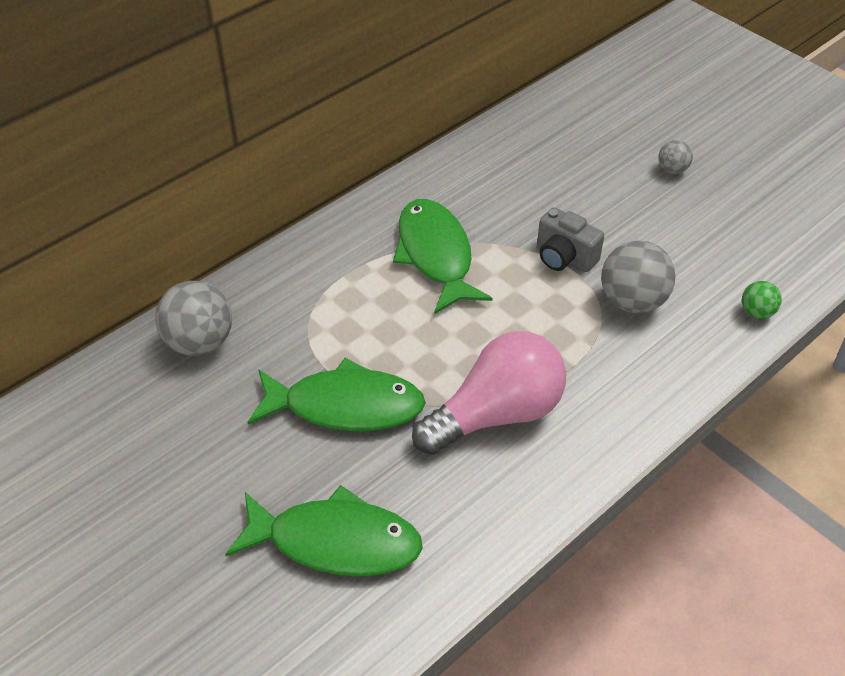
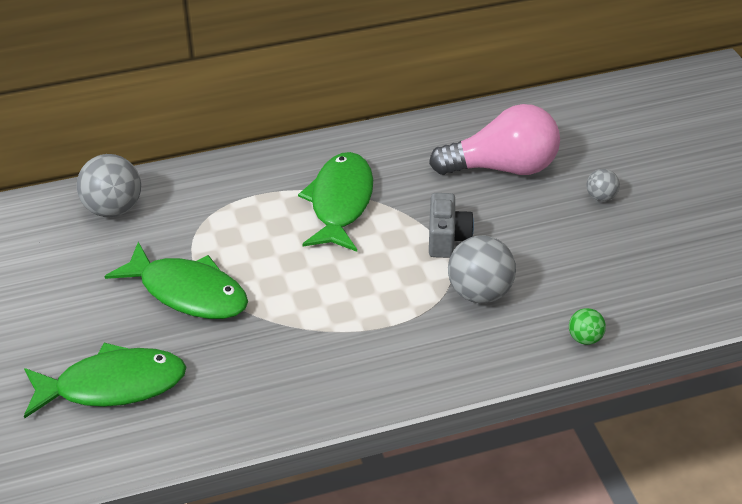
camera: 25 degrees right, 5 degrees down
green fish [225,485,423,577] -> green fish turned 45 degrees counterclockwise [24,343,186,418]
pink light bulb [412,331,566,455] -> pink light bulb moved to [429,104,560,175]
grey camera [537,207,604,272] -> grey camera turned 150 degrees counterclockwise [429,193,474,258]

